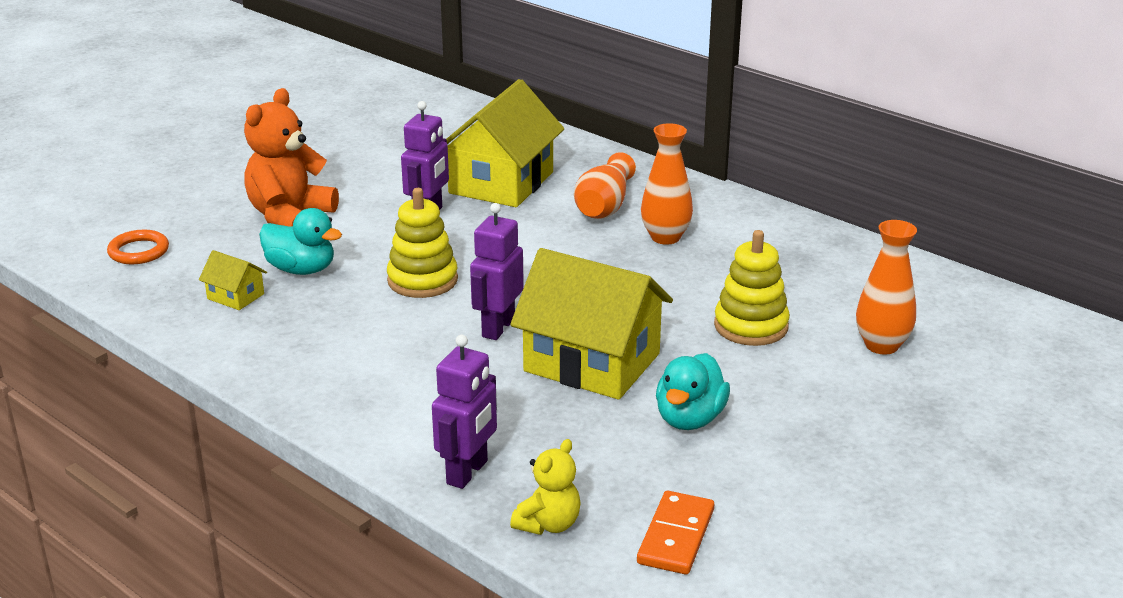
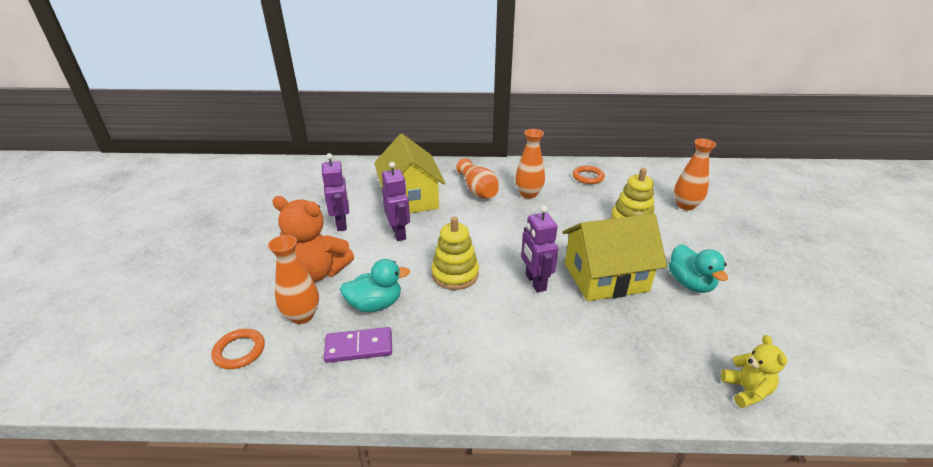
camera: 40 degrees left, 5 degrees up
yellow house [199,250,267,310] -> purple domino [324,327,392,363]
orange teddy bear [244,88,339,227] -> orange teddy bear turned 60 degrees counterclockwise [272,196,354,282]
purple robot [432,335,497,489] -> purple robot moved to [322,153,349,231]
orange domino [637,491,714,574] -> none
none -> orange vase [268,235,319,324]
none -> orange ring [573,166,605,184]

